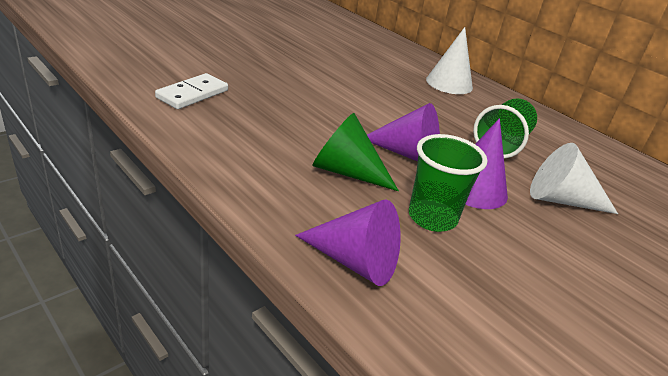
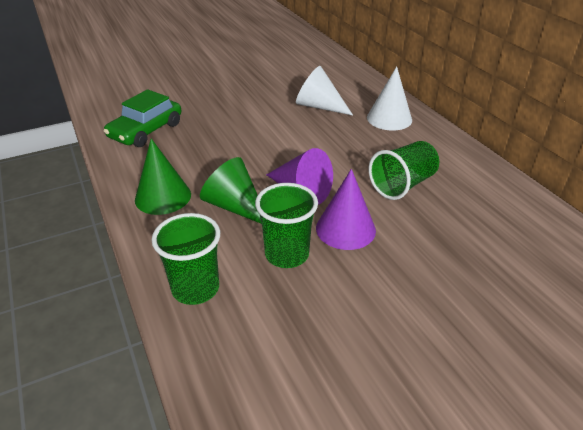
camera: 20 degrees right, 5 degrees up
white domino [155,73,228,109] -> green car [104,89,181,147]
purple cone [295,199,401,286] -> green cup [151,213,220,305]
white cone [530,143,618,214] -> white cone moved to [296,66,353,116]
none -> green cone [135,139,191,215]

